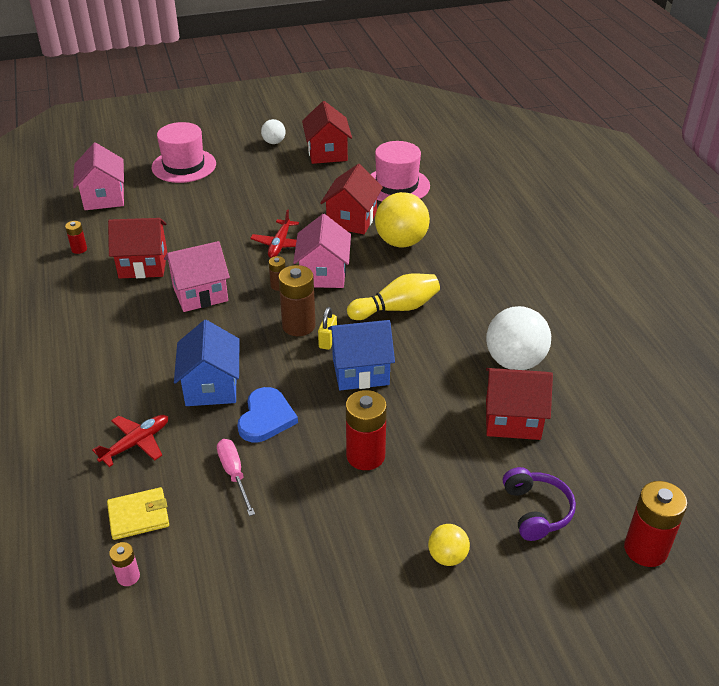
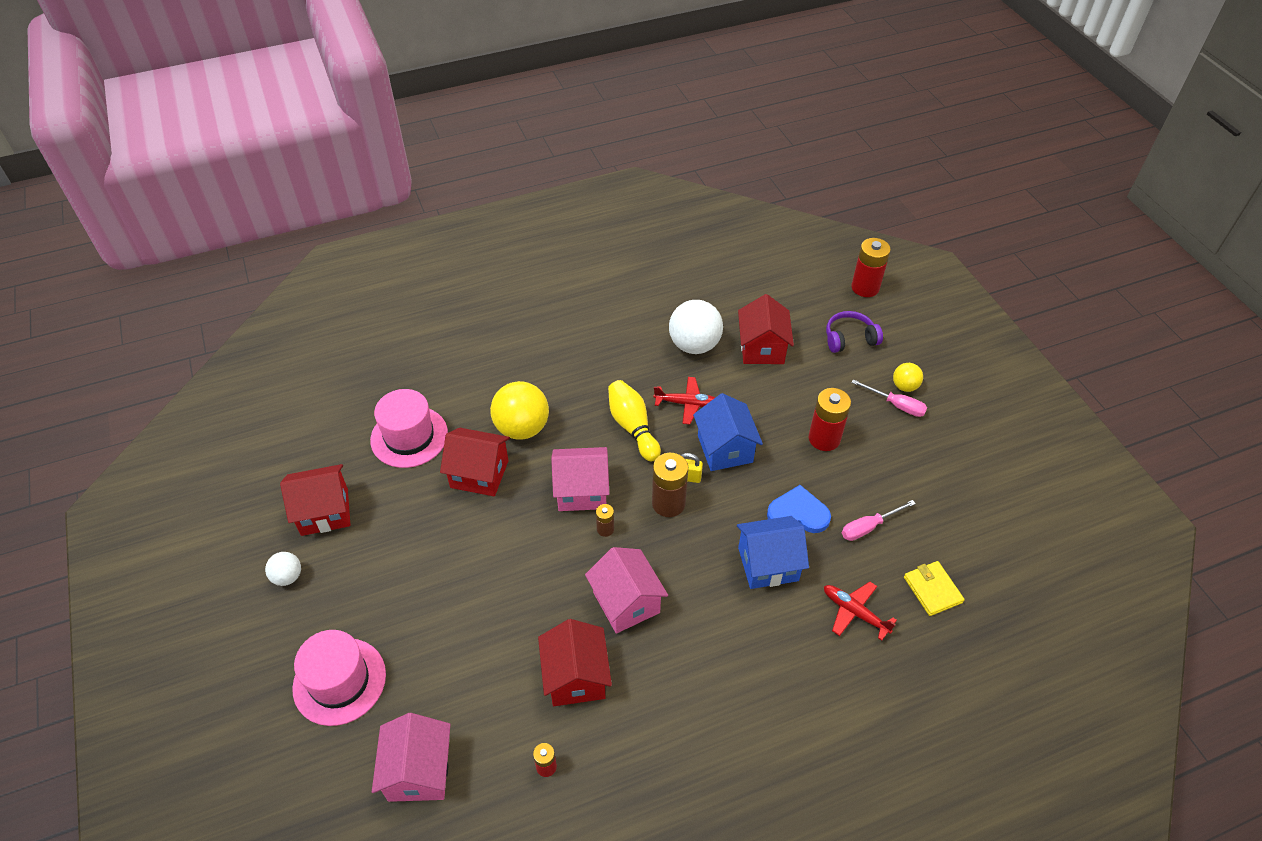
camera: 95 degrees left, 10 degrees up
pink house [73,142,124,210] -> pink house turned 75 degrees counterclockwise [372,713,451,802]
pink battery [109,542,140,586] -> none
red plane [250,209,299,258] -> red plane moved to [653,377,716,424]
none -> pink screwdriver [852,379,927,417]

